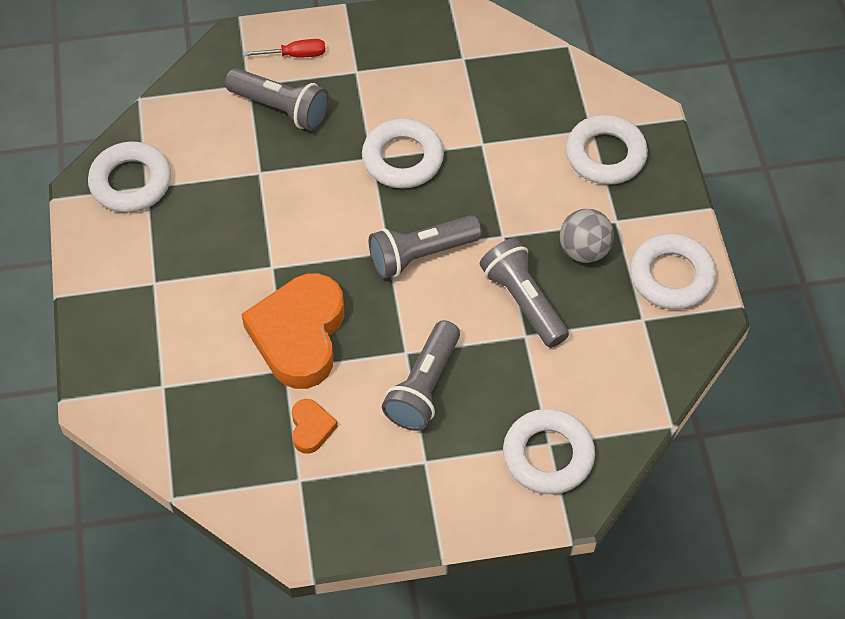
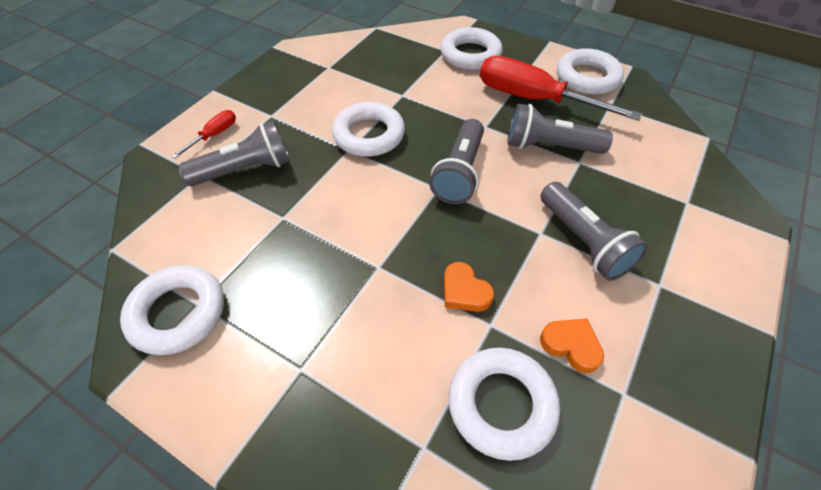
camera: 50 degrees left, 5 degrees down
orange heart [241,273,344,389] -> orange heart [444,262,494,312], size x0.45
white ring [503,409,595,494] -> white ring moved to [448,348,560,461]
grey ball [560,209,614,263] -> red screwdriver [480,56,642,121]

